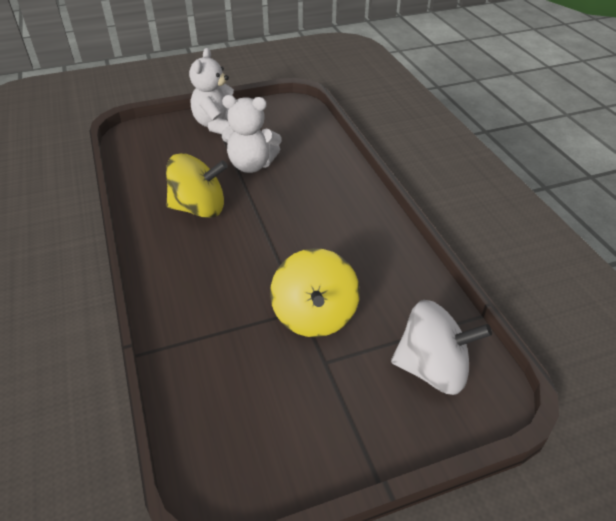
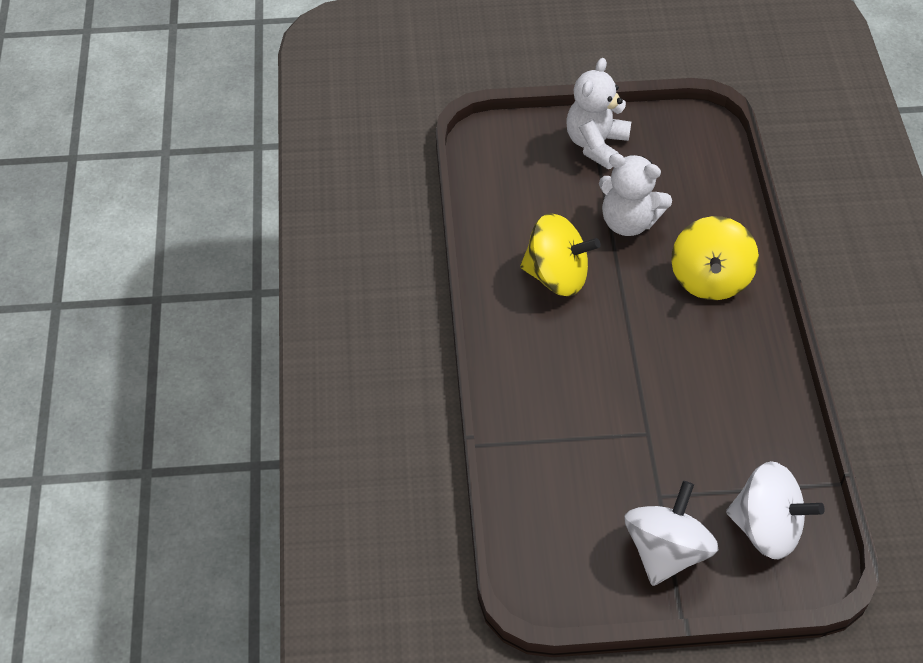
camera: 15 degrees right, 10 degrees up
yellow spinning top [270,248,360,337] -> yellow spinning top moved to [671,216,759,300]
none -> white spinning top [625,481,719,586]

